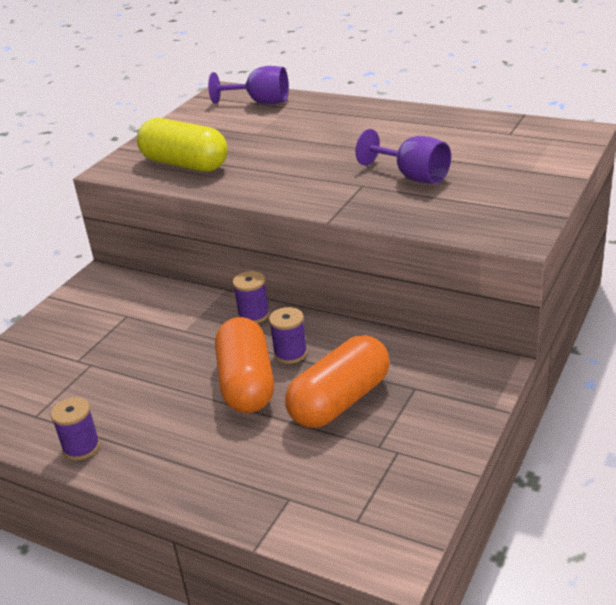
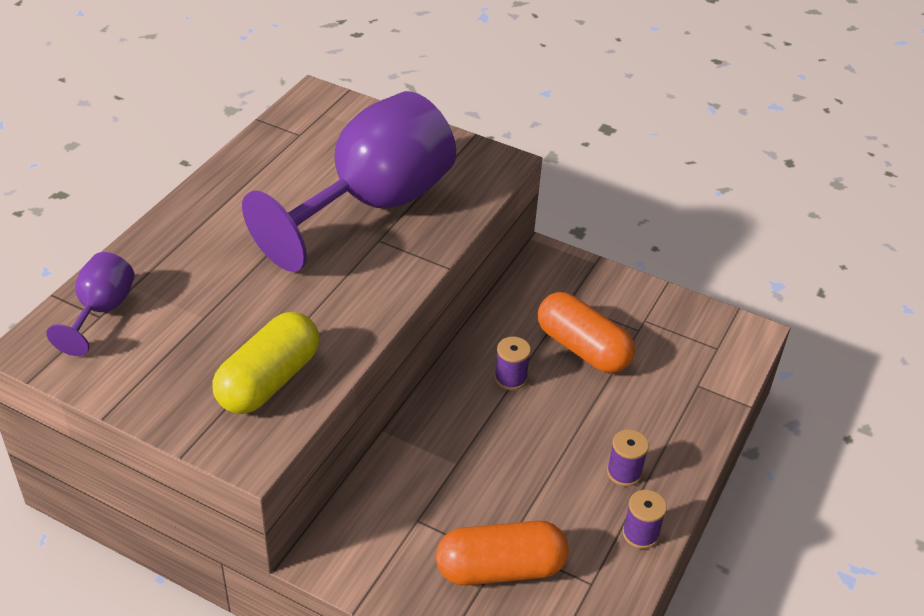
camera: 95 degrees left, 10 degrees up
orange capsule [215,317,274,413] -> orange capsule moved to [436,521,569,586]
purple spool [233,271,270,323] -> purple spool moved to [607,429,649,486]
purple goblet [356,129,451,184] -> purple goblet [242,91,456,272], size x2.22

